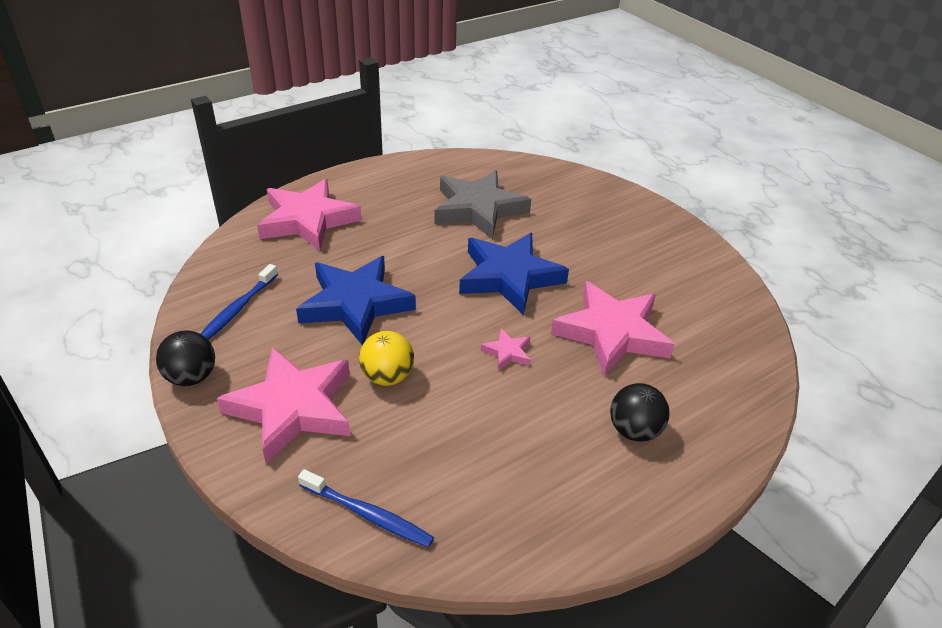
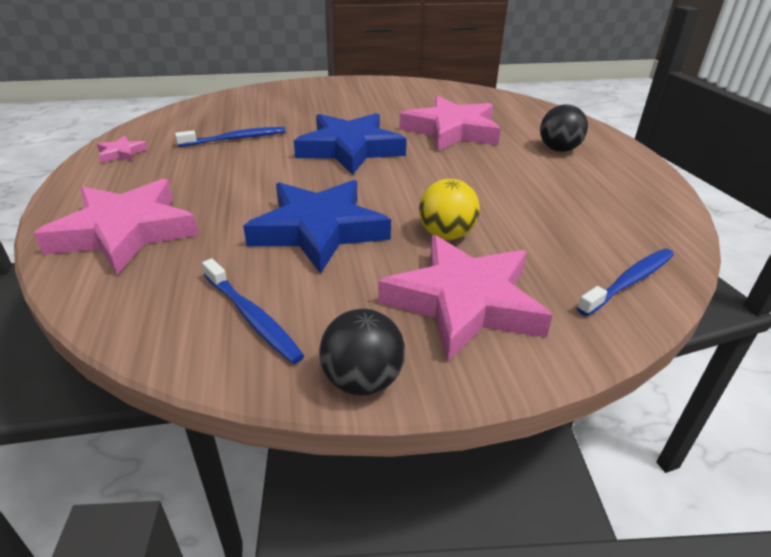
camera: 65 degrees left, 5 degrees down
grey star [434,170,531,239] -> blue toothbrush [175,127,286,147]
pink star [481,329,530,371] -> pink star moved to [97,136,148,163]

